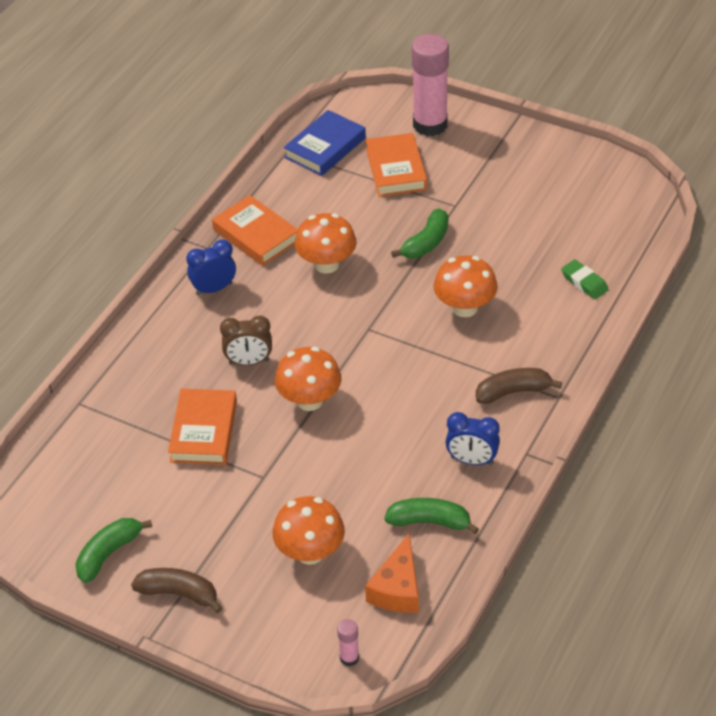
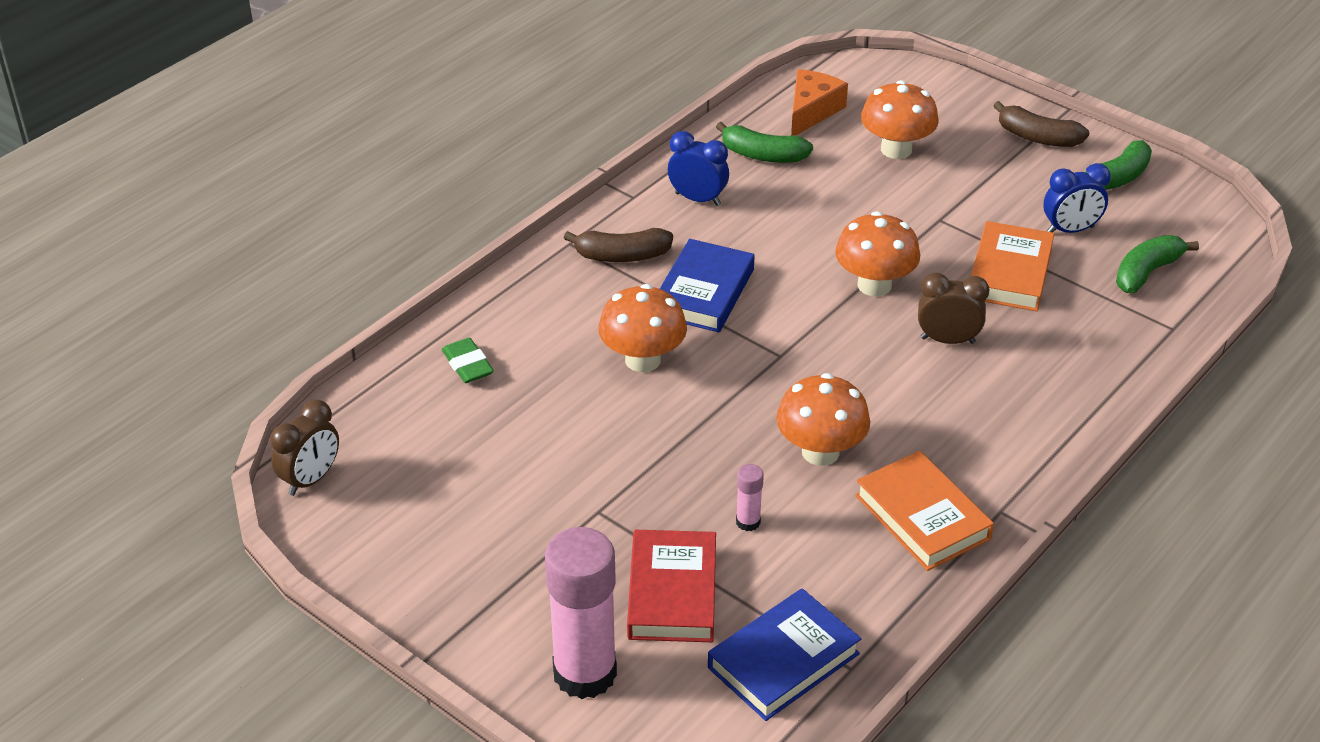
camera: 170 degrees left, 5 degrees down
blue clock [186,240,236,296] -> blue clock moved to [1043,163,1111,233]
pink glue stick [337,619,359,666] -> pink glue stick moved to [736,464,764,531]
orange book [366,133,427,197] -> red book [627,530,716,642]
green banana [391,209,448,258] -> green banana moved to [1116,235,1199,293]
none -> brown clock [270,400,339,496]
none -> blue book [660,239,755,332]

